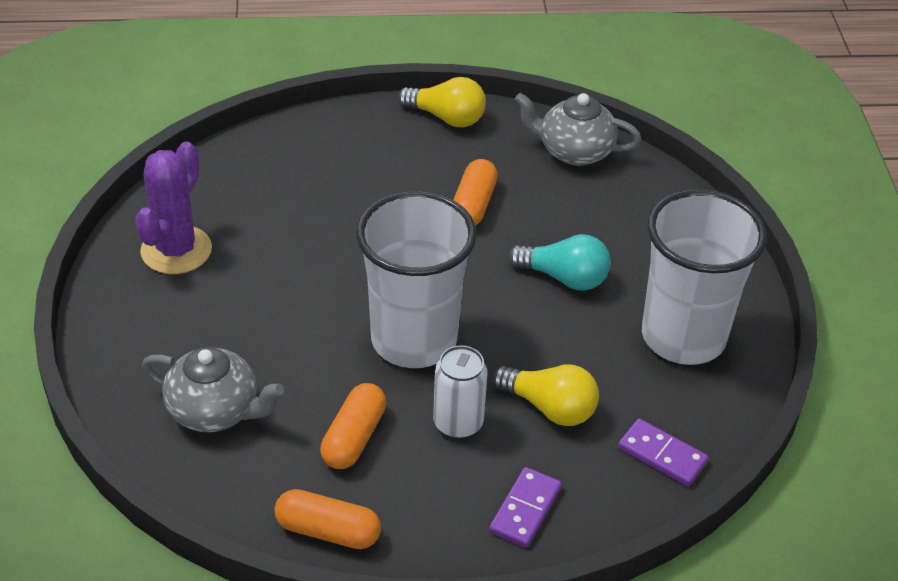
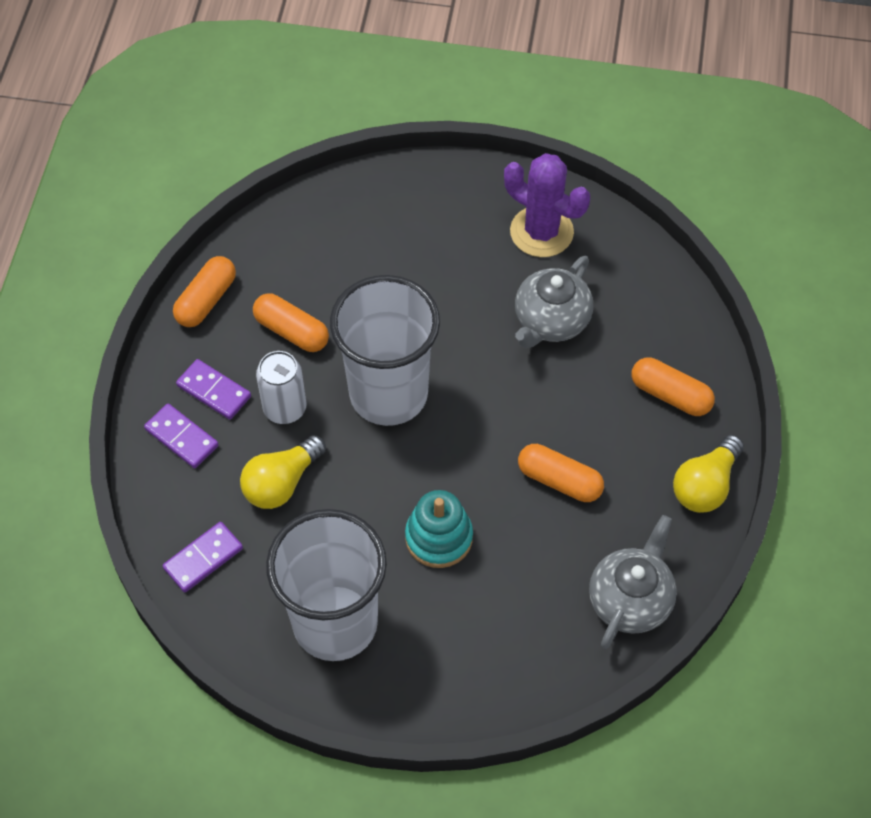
camera: 105 degrees right, 15 degrees up
grey teapot [142,347,284,432] -> grey teapot moved to [515,256,593,348]
turquoise light bulb [508,234,611,291] -> turquoise stacking toy [405,490,473,568]
none -> purple domino [176,359,251,420]
none -> orange capsule [631,357,715,416]

